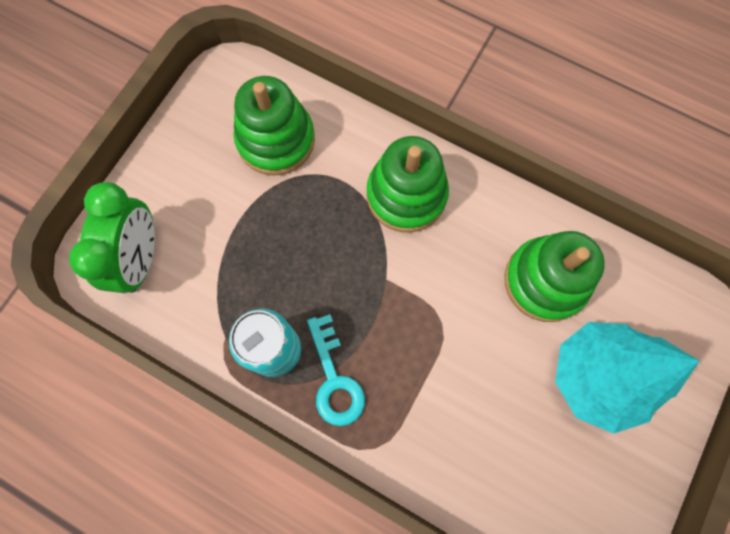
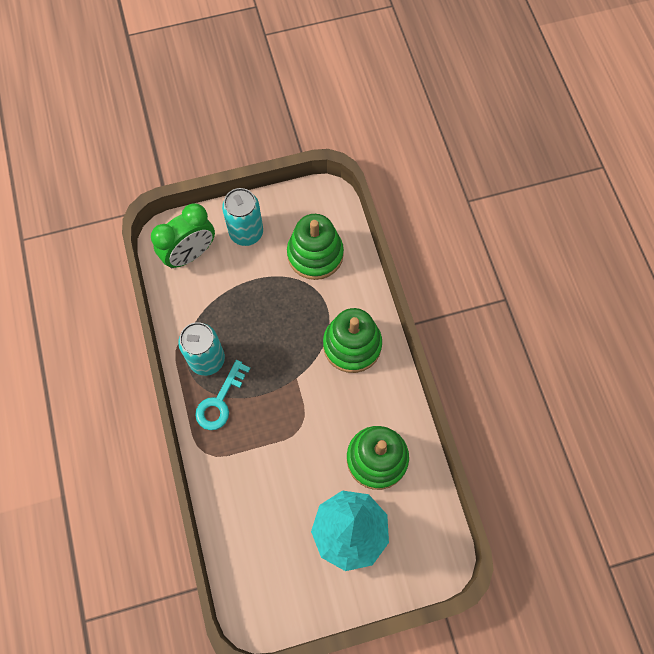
camera: 45 degrees right, 5 degrees down
none -> turquoise can [222,188,263,246]

